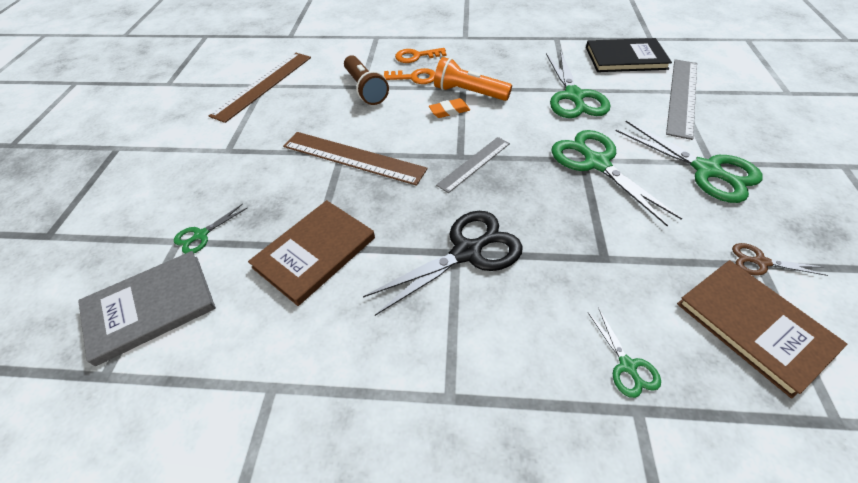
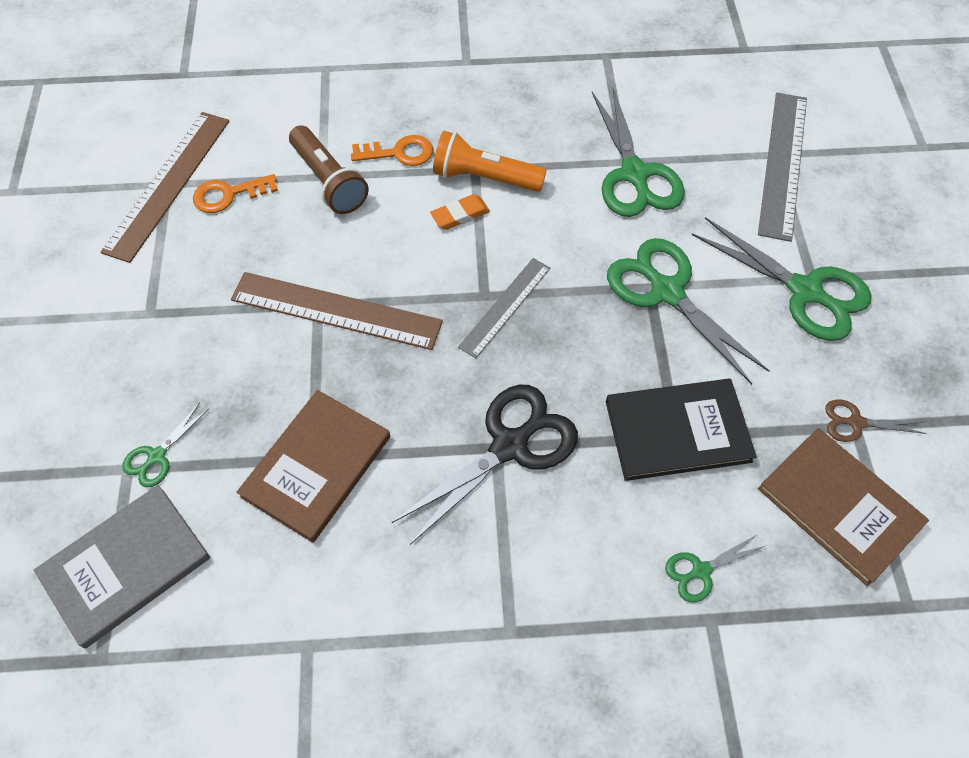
camera: 10 degrees left, 10 degrees up
orange key [395,48,447,63] -> orange key moved to [193,174,278,213]
black book [586,38,672,72] -> black book moved to [606,379,756,481]
green scissors [588,308,661,398] -> green scissors turned 90 degrees clockwise [665,534,765,603]

